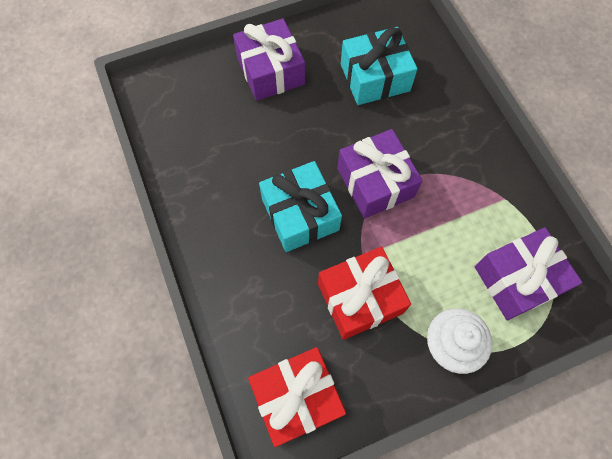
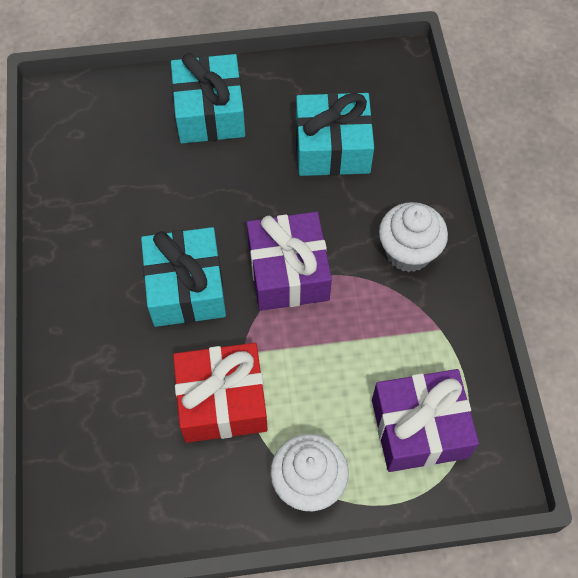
camera: 15 degrees right, 5 degrees down
purple gift [233,18,305,101] -> turquoise gift [171,53,245,144]
red gift [248,347,346,447] -> none
none -> white cupcake [379,202,448,272]

